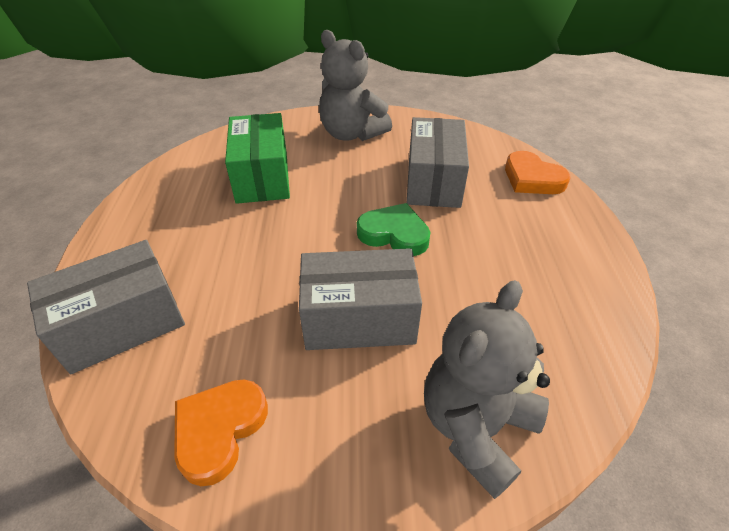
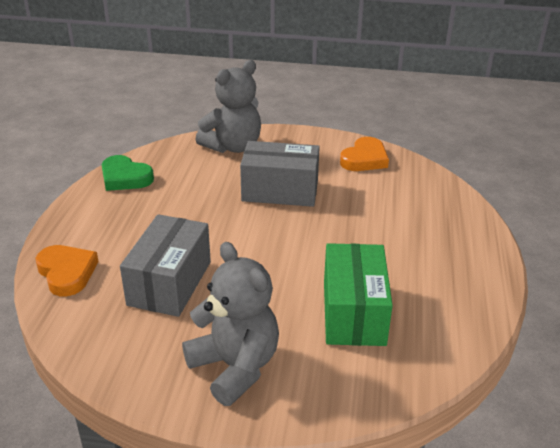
camera: 170 degrees left, 10 degrees down
grey box [27,240,185,374] -> none
green heart [357,203,431,256] -> green heart moved to [102,155,154,191]

